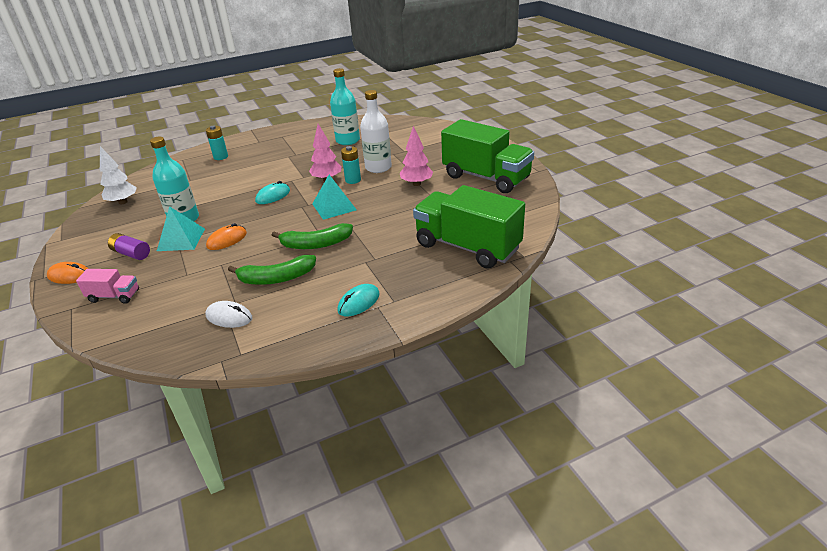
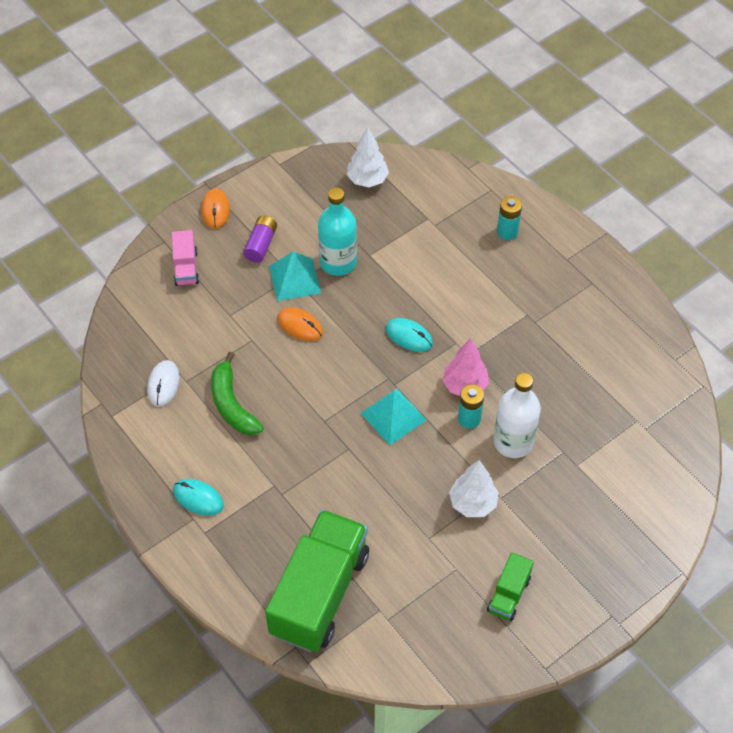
camera: 75 degrees right, 20 degrees up
green banana [272,223,353,249] -> none
turquoise bottle [330,68,360,145] -> none
pink tree [400,126,433,186] -> white tree [449,460,499,517]
green truck [441,119,534,193] -> green truck [487,553,534,621], size x0.46

